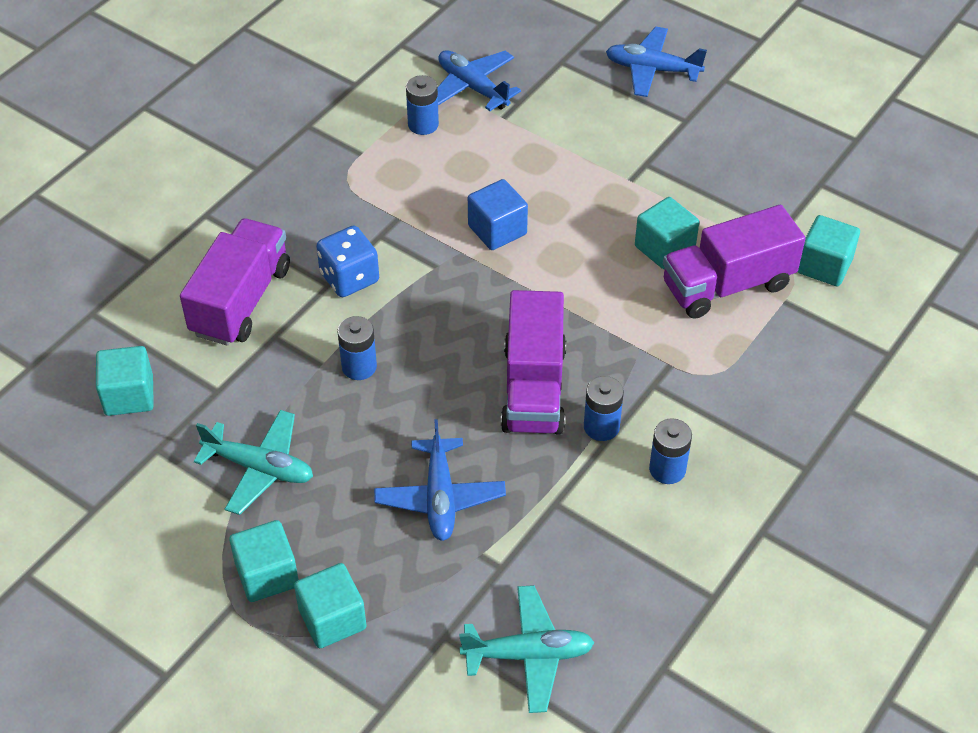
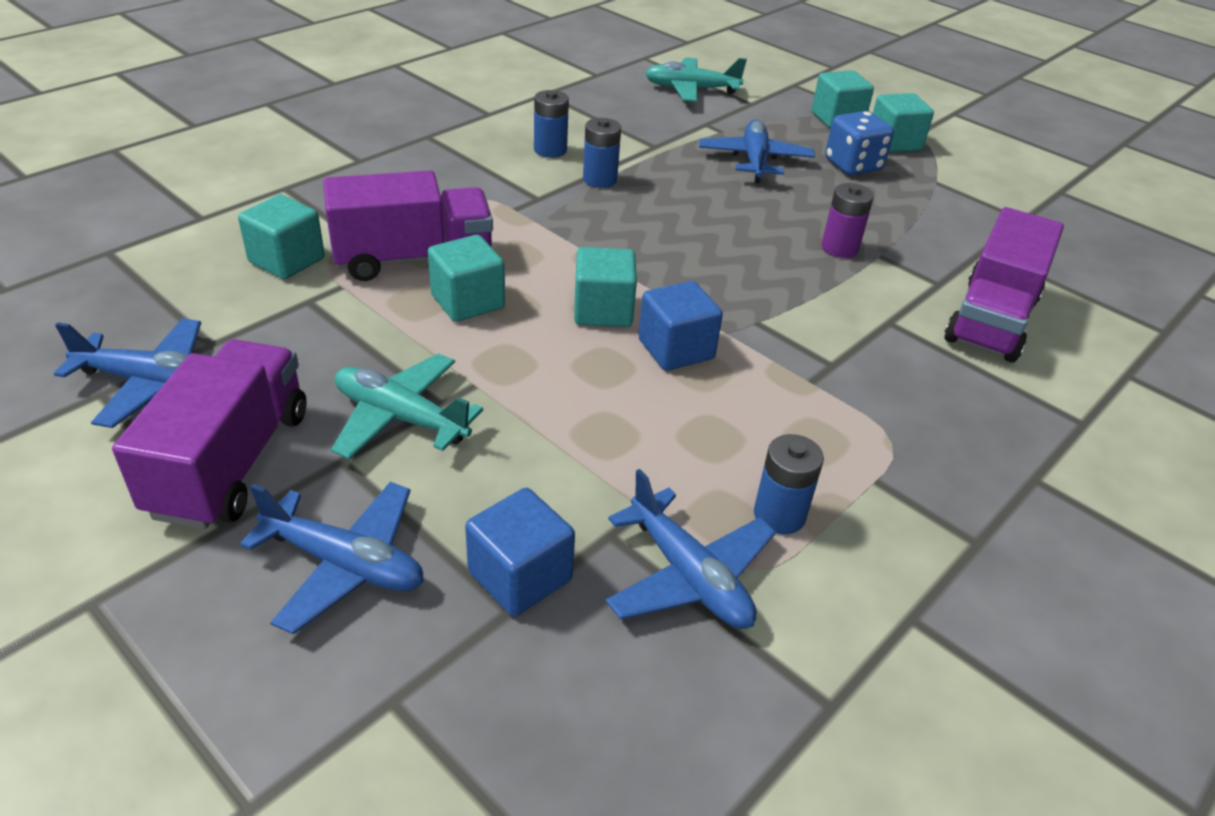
camera: 175 degrees left, 10 degrees down
turquoise cube [96,346,154,416] -> turquoise cube moved to [574,247,637,327]
turquoise plane [194,410,313,515] -> turquoise plane moved to [331,353,483,459]
blue dice [316,226,379,297] -> blue dice moved to [825,111,894,175]
blue battery [337,316,377,380] -> purple battery [822,183,874,258]
purple truck [501,290,566,435] -> purple truck moved to [112,339,307,529]
none -> blue plane [54,318,201,428]
none -> blue cube [465,488,575,617]

